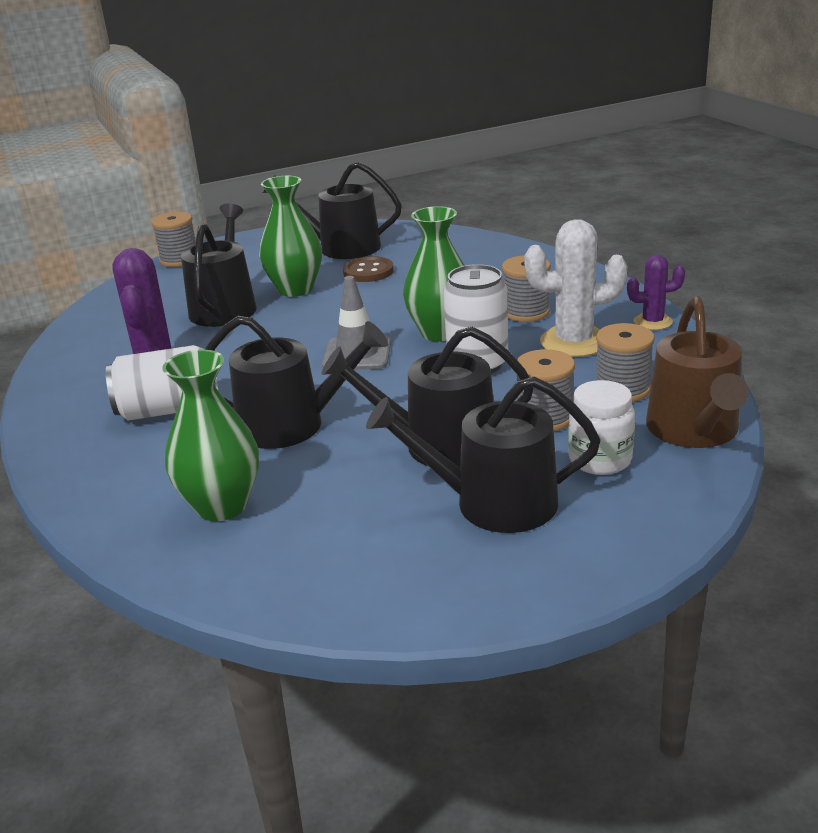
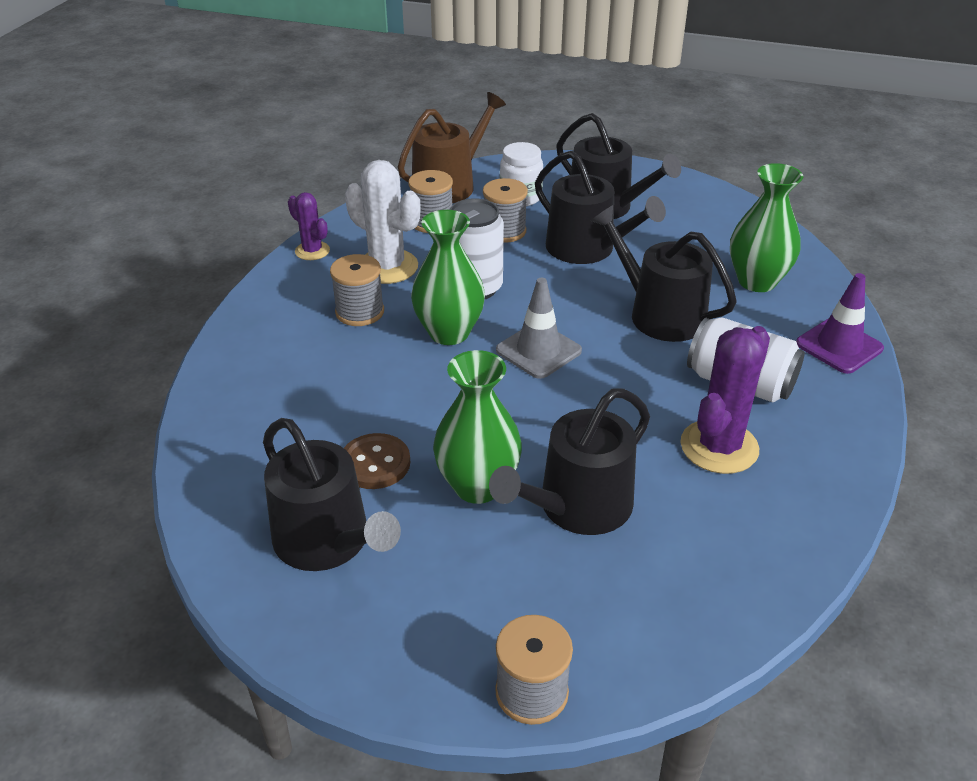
camera: 140 degrees left, 10 degrees up
none -> purple traffic cone [796,273,884,374]

